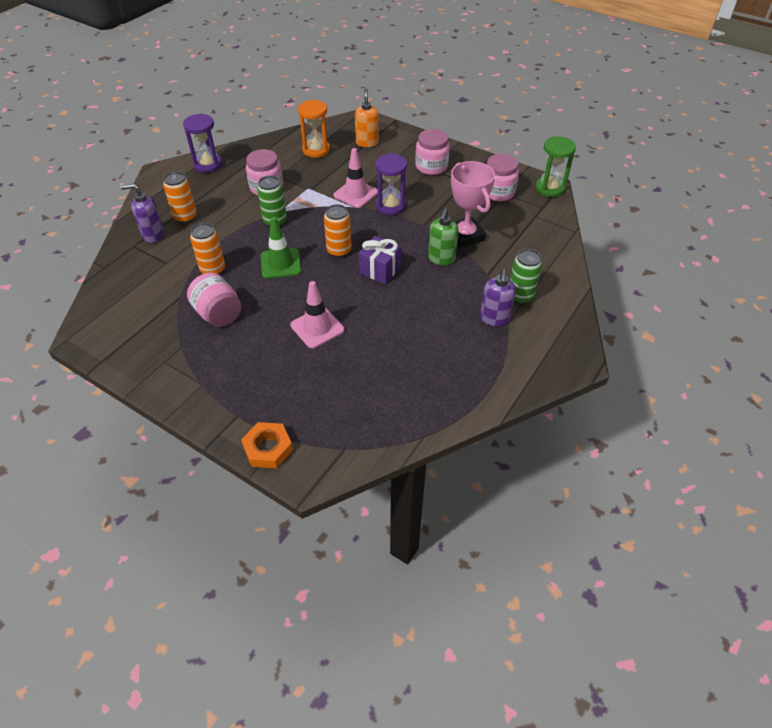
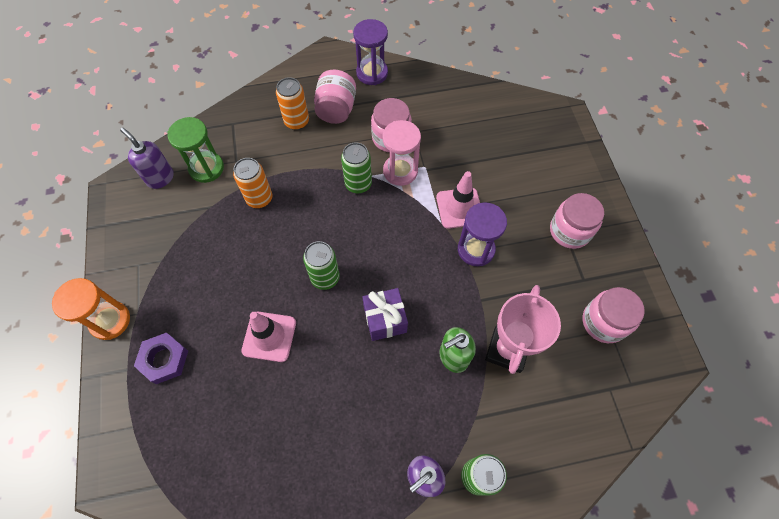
camera: 45 degrees right, 15 degrees up
purple soap dispenser [121,184,164,243] -> purple soap dispenser moved to [120,128,174,189]
pink jar [187,272,241,327] -> pink jar moved to [314,70,356,124]
orange nut [241,422,293,468] -> none
green traffic cone [261,217,301,278] -> none
orange hourglass [298,100,330,158] -> orange hourglass moved to [52,278,130,340]
orange can [324,204,352,258] -> none
orange soap dispenser [355,88,379,147] -> none
green hourglass [536,136,576,197] -> green hourglass moved to [167,117,224,183]
none -> purple nut [134,333,188,384]
none -> green can [303,241,340,290]
none -> pink hourglass [383,120,421,186]

